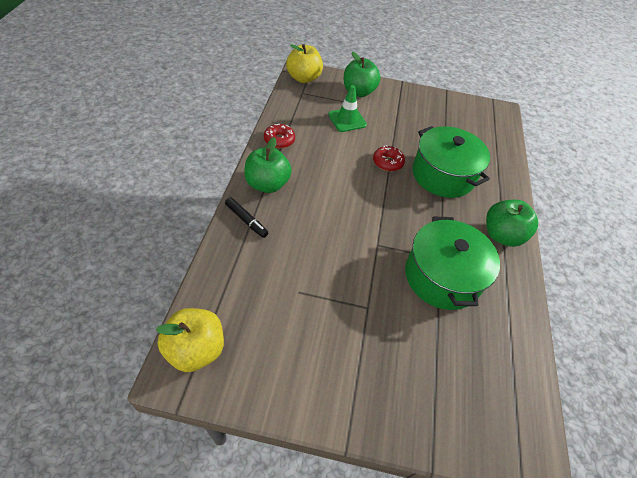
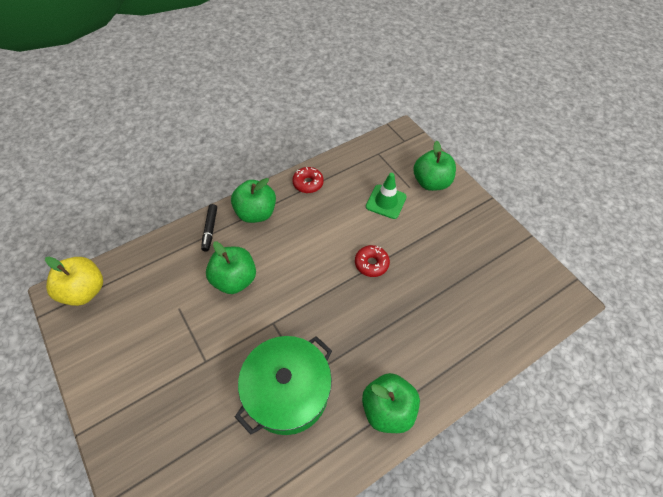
camera: 50 degrees right, 5 degrees up
yellow apple [286,44,323,83] -> none
green pot [412,126,490,198] -> none
none -> green apple [206,241,256,294]

